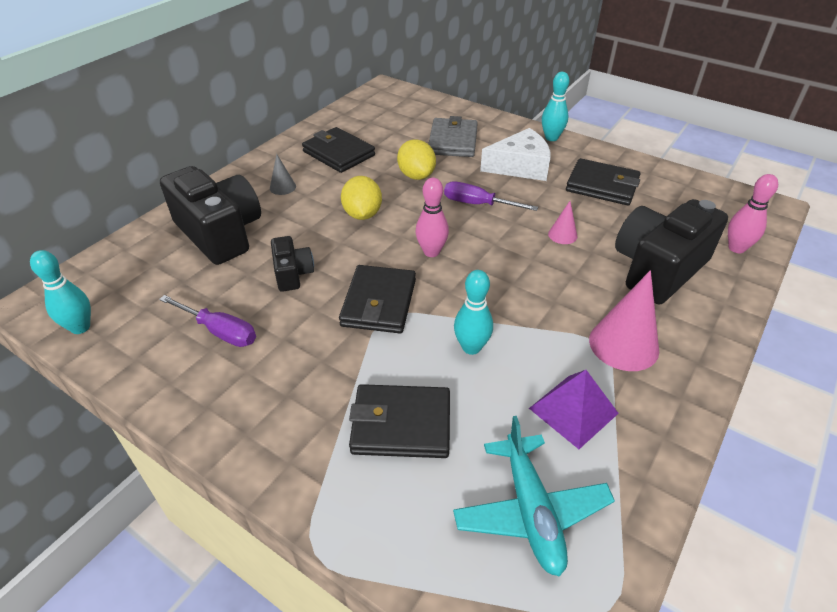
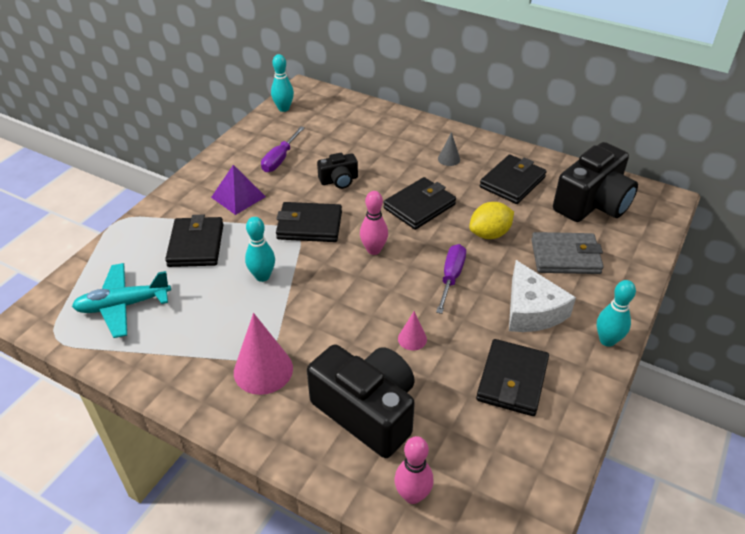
camera: 85 degrees right, 0 degrees up
black camera [160,166,261,265] -> black camera moved to [553,142,638,222]
yellow lemon [341,176,382,220] -> black wallet [383,177,456,230]
purple pyramid [529,370,619,449] -> purple pyramid moved to [211,165,266,215]

